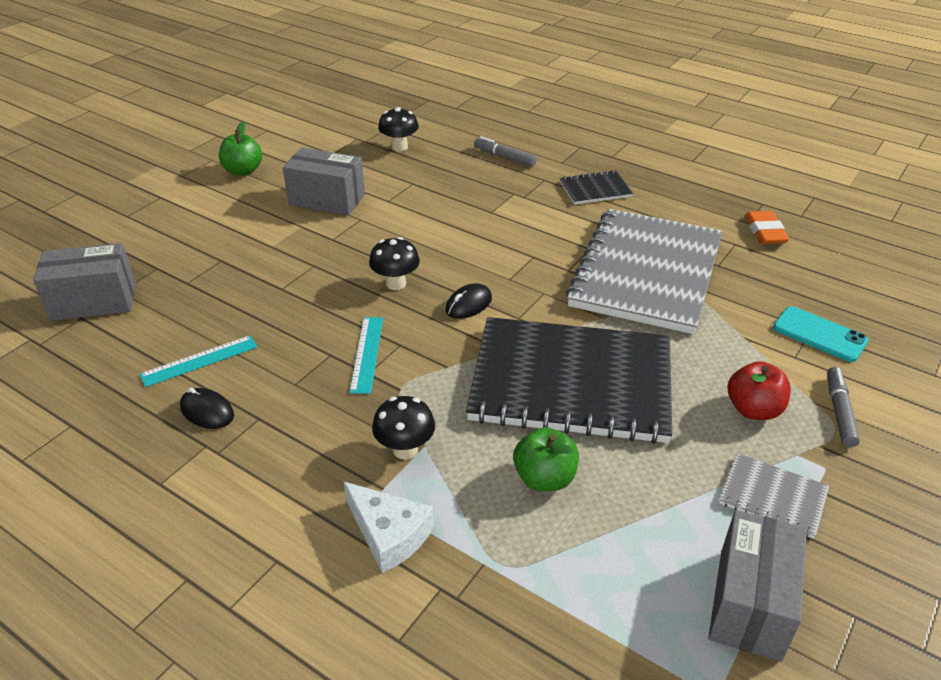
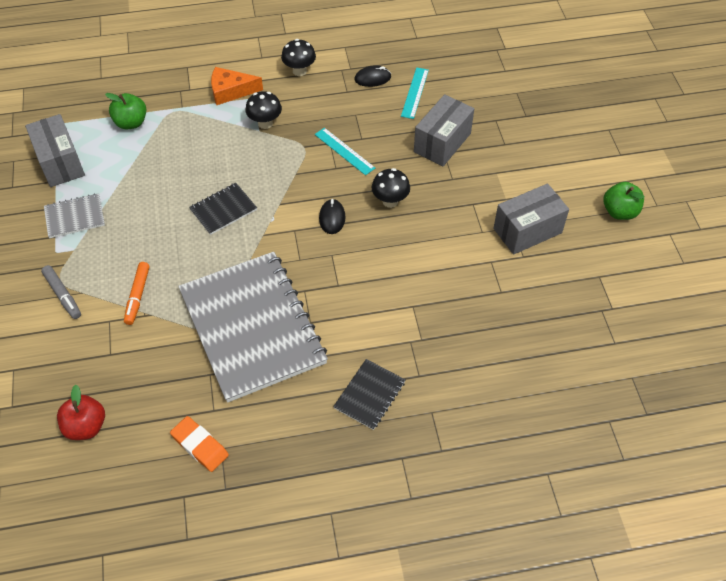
camera: 135 degrees right, 15 degrees up
grey box [33,243,136,321] -> grey box moved to [414,94,474,166]
white cheese [344,482,434,573] -> orange cheese [211,67,263,105]
black mushroom [378,107,419,151] -> black mushroom moved to [281,39,316,76]
black notebook [466,317,672,444] -> black notebook [189,183,257,235], size x0.42
grey marker [474,136,537,167] -> none
green apple [513,427,579,491] -> green apple moved to [105,93,146,129]
red apple [728,361,791,420] -> red apple moved to [57,385,105,440]
turquoise phone [773,306,869,362] -> none
none -> orange marker [124,262,150,325]

